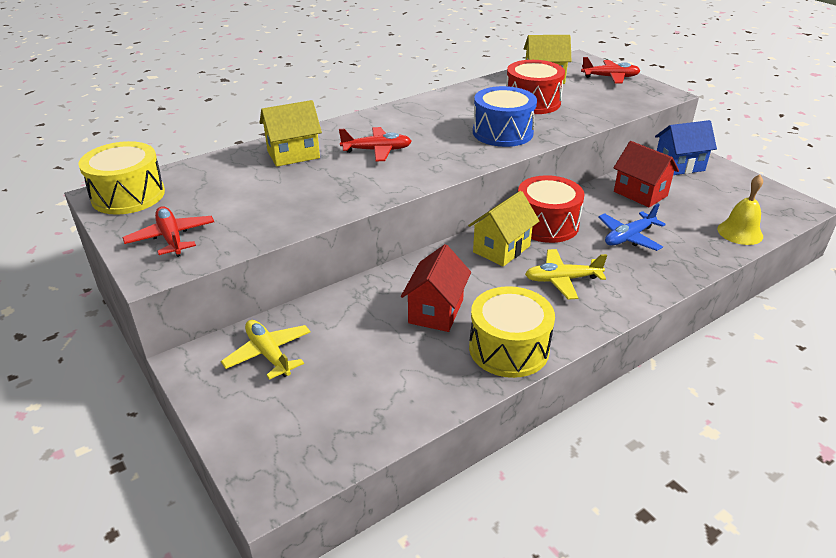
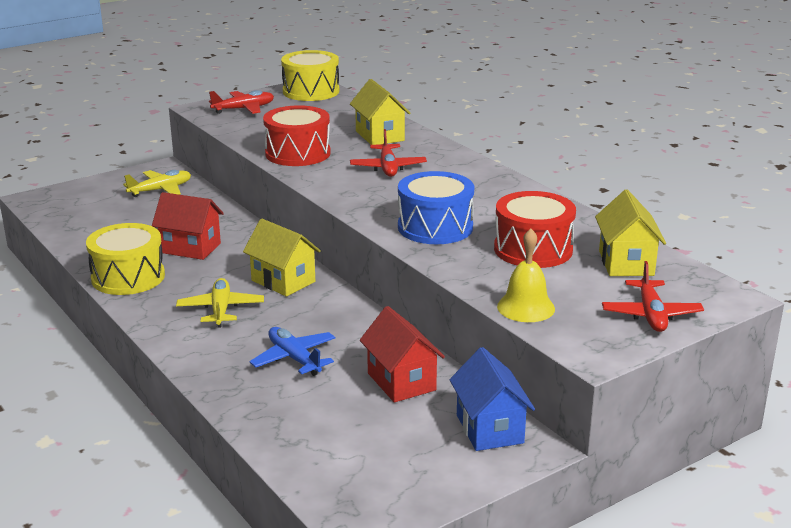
camera: 90 degrees right, 10 degrees down
red drum [518,175,585,243] -> red drum moved to [263,105,331,166]
red house [613,141,679,207] -> red house turned 75 degrees counterclockwise [360,306,445,403]
yellow bell [717,174,763,245] -> yellow bell moved to [497,229,555,322]

